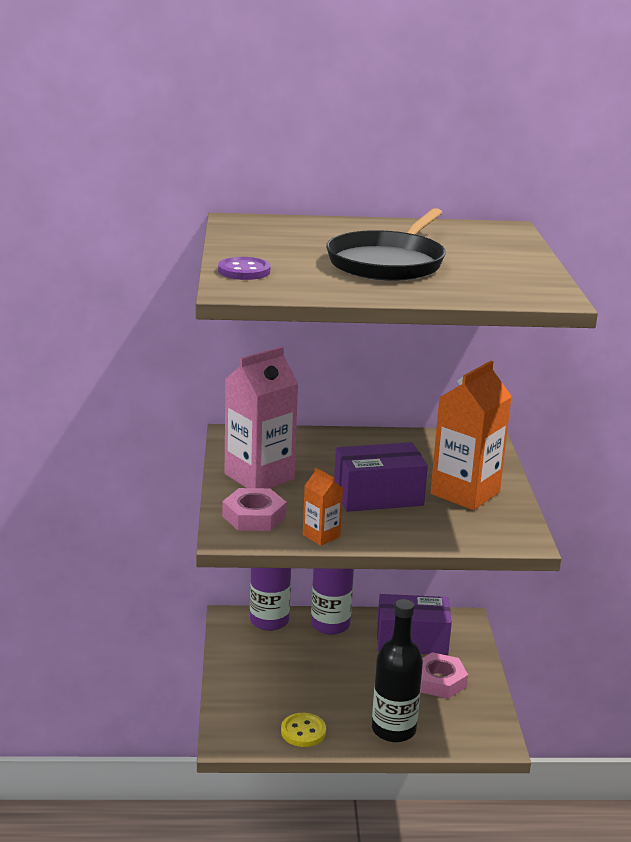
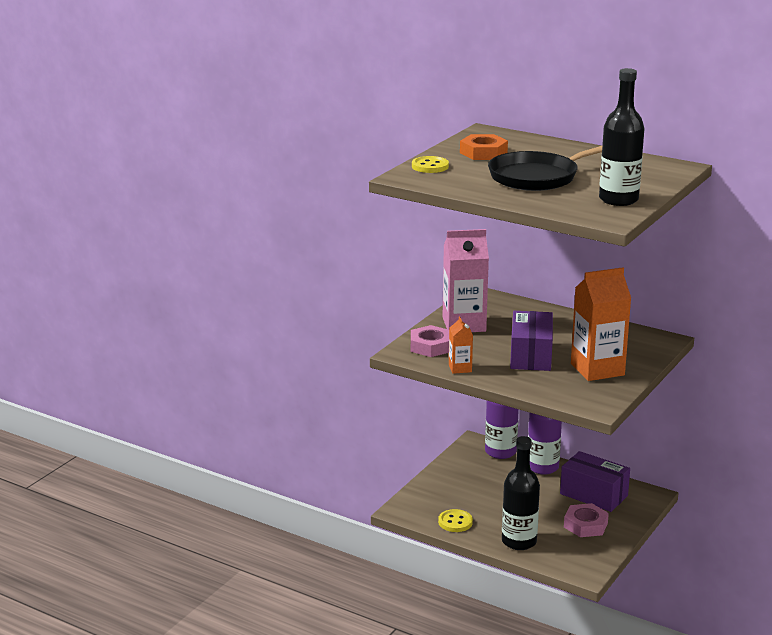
camera: 35 degrees right, 0 degrees up
purple button [218,257,270,280] -> yellow button [412,156,449,173]
purple box [334,442,428,512] -> purple box turned 75 degrees clockwise [510,311,553,371]
none -> orange nut [460,134,508,160]
none -> black bottle [599,68,645,206]

